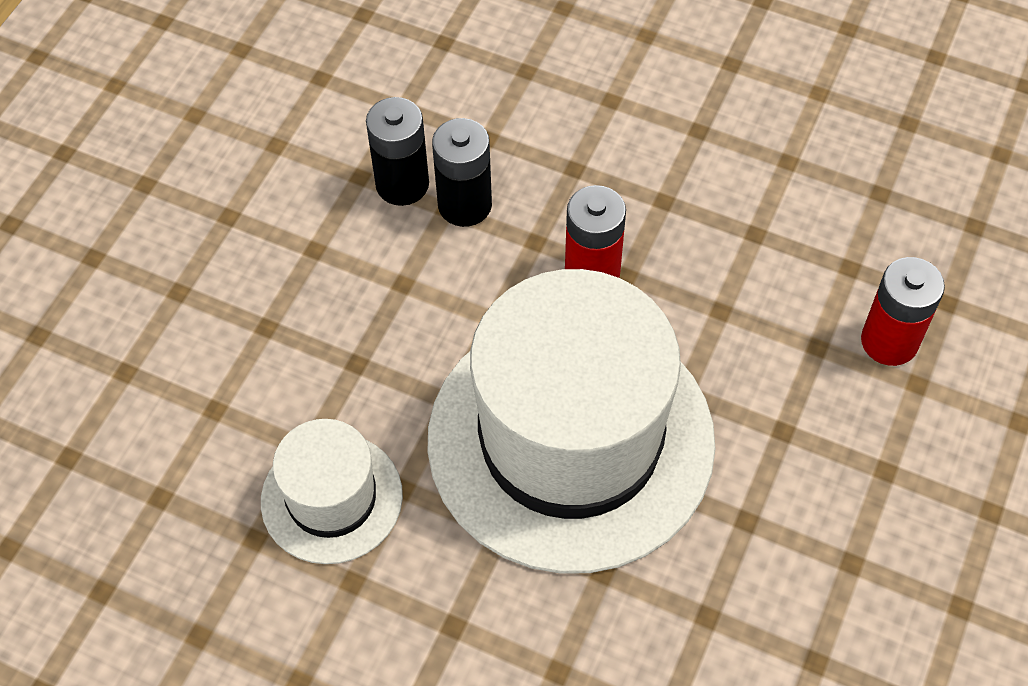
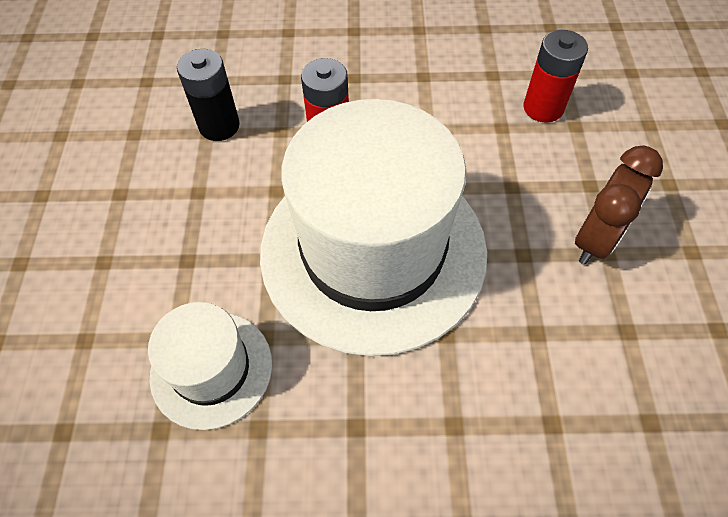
camera: 25 degrees left, 0 degrees up
black battery [366,97,429,206] -> none
none -> brown clock [575,145,663,265]

